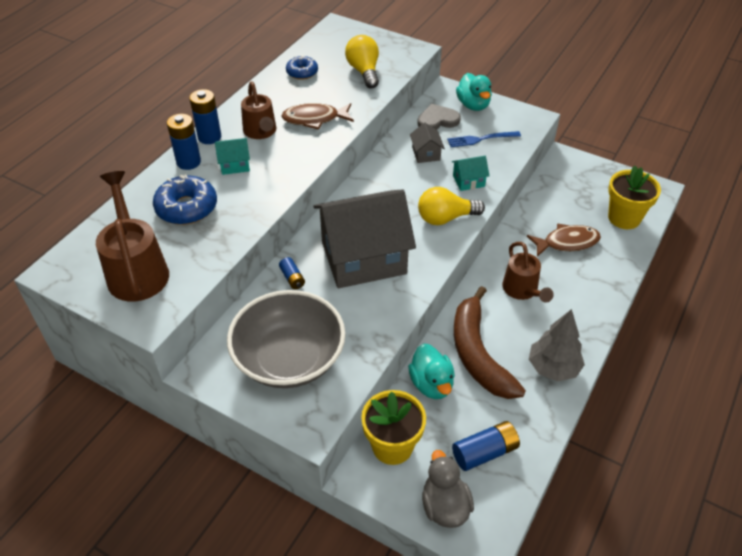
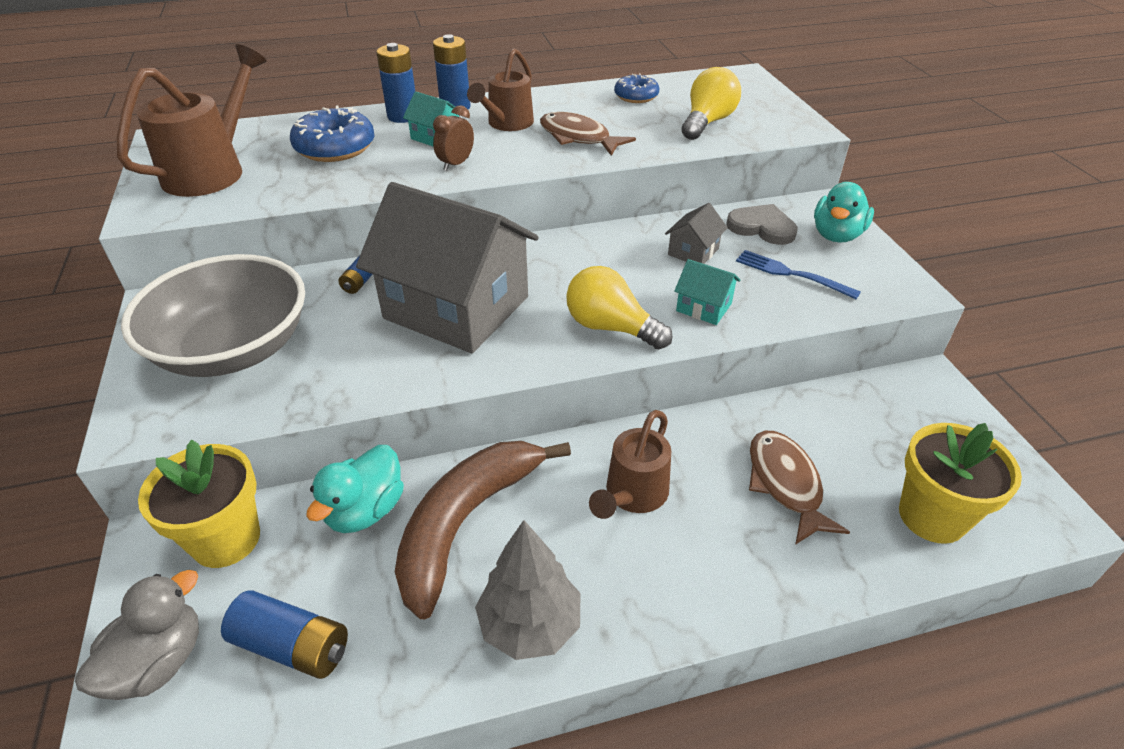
camera: 45 degrees right, 5 degrees down
brown fish [527,223,601,257] -> brown fish turned 135 degrees counterclockwise [749,431,850,545]
none -> brown clock [433,105,474,171]

